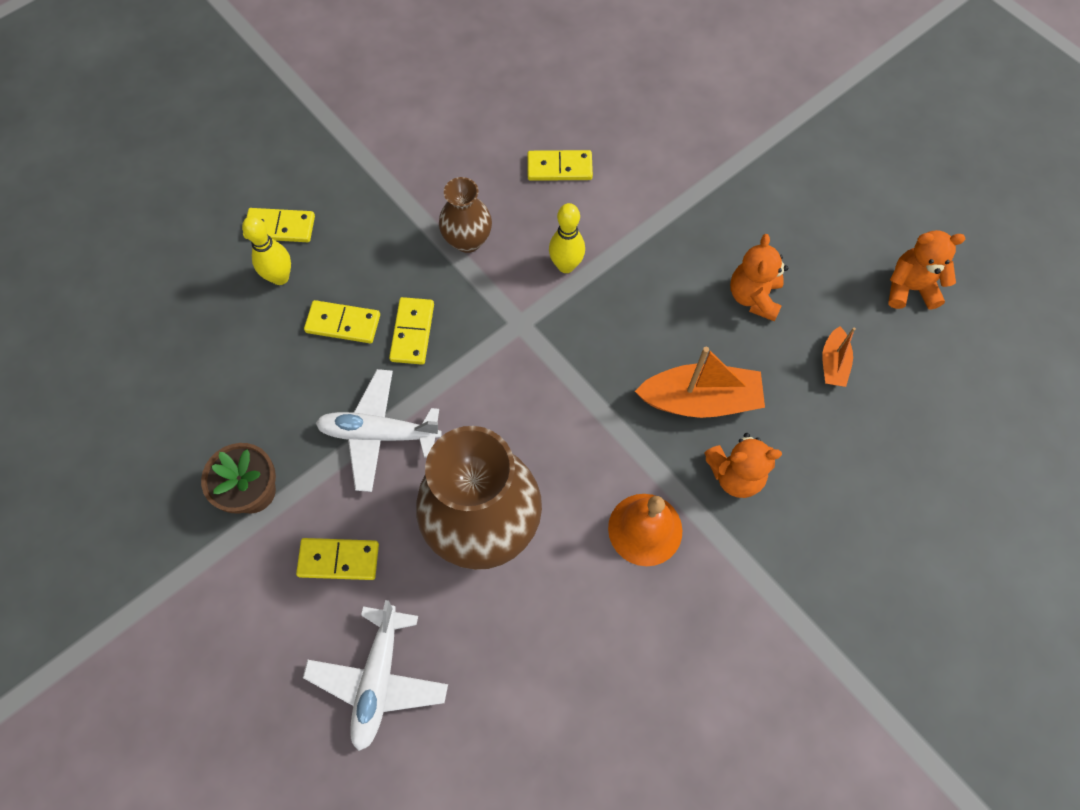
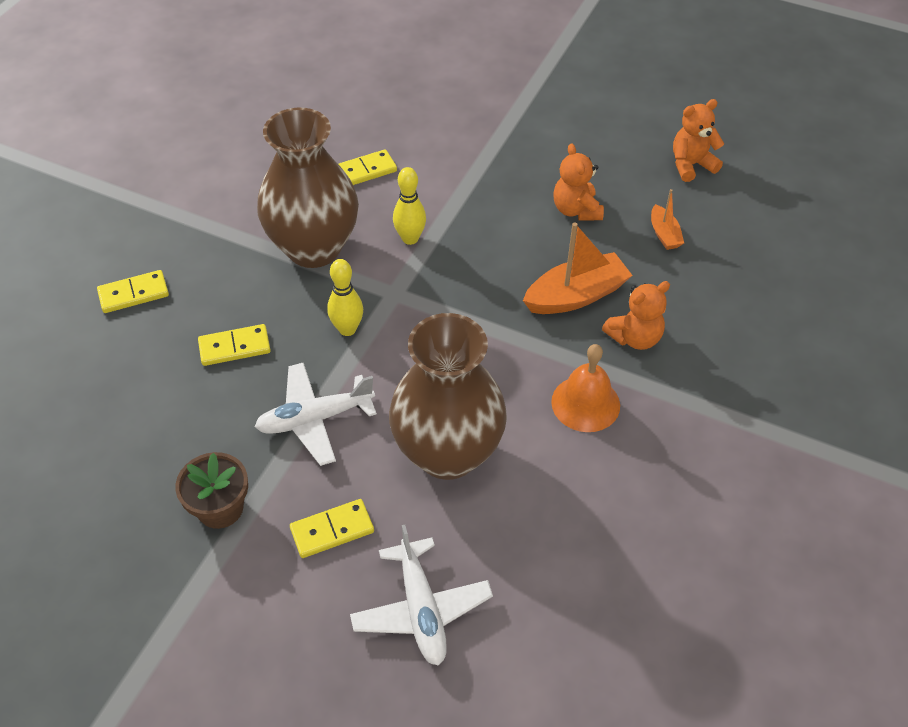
camera: 25 degrees left, 15 degrees down
yellow bowling pin [242,216,291,285] -> yellow bowling pin moved to [327,259,363,336]
yellow domino [389,297,434,365] -> none
brown vase [439,177,492,253] -> brown vase [257,107,359,268], size x1.98

